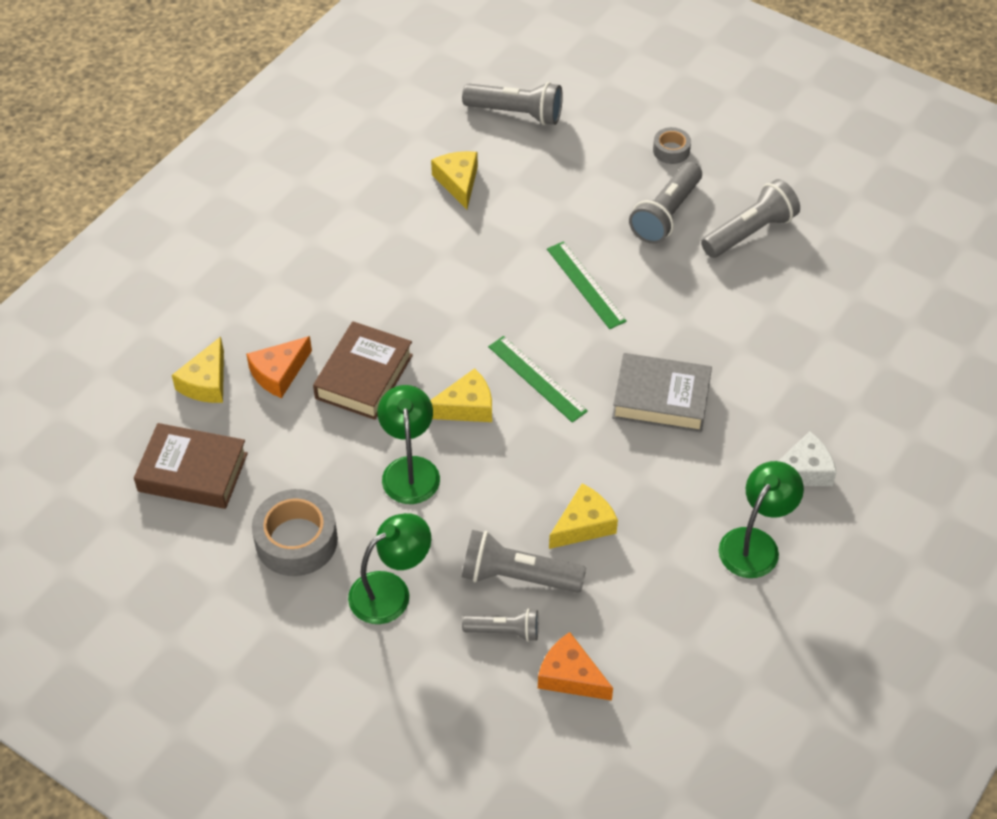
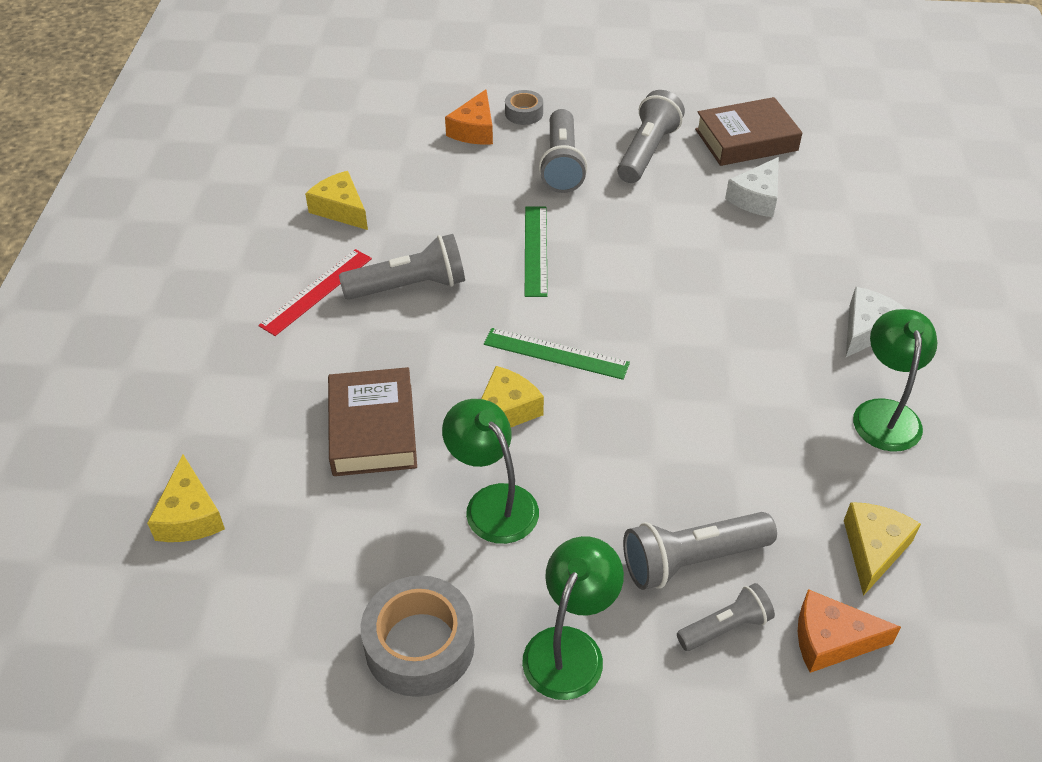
camera: 30 degrees left, 5 degrees down
brown book [134,423,248,509] -> brown book moved to [695,97,802,166]
orange cheese [246,336,312,398] -> orange cheese moved to [445,89,493,145]
grey flashlight [462,82,563,125] -> grey flashlight moved to [339,234,465,300]
green ruler [547,241,627,329] -> green ruler turned 60 degrees clockwise [525,207,548,297]
yellow cheese [549,484,618,549] -> yellow cheese moved to [844,502,921,596]
grey book [612,353,712,433] -> none
none -> red ruler [258,249,372,336]
none -> white cheese [725,157,779,217]

